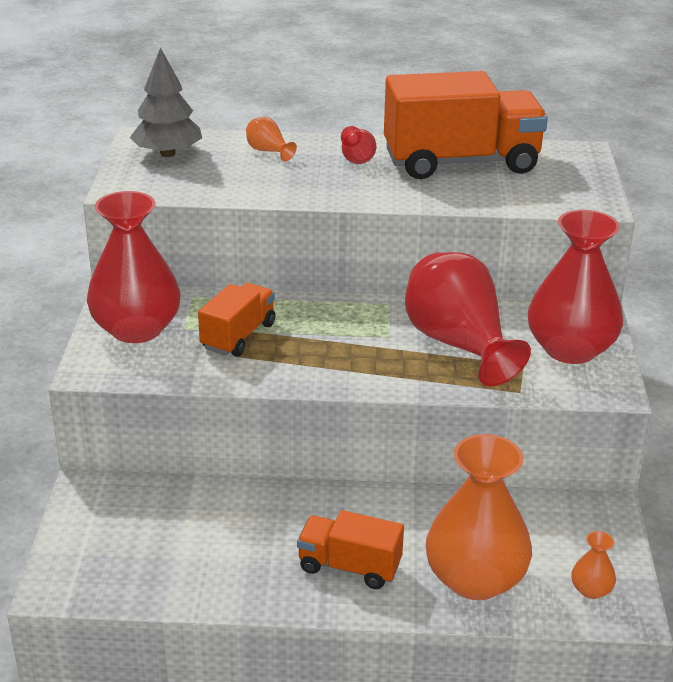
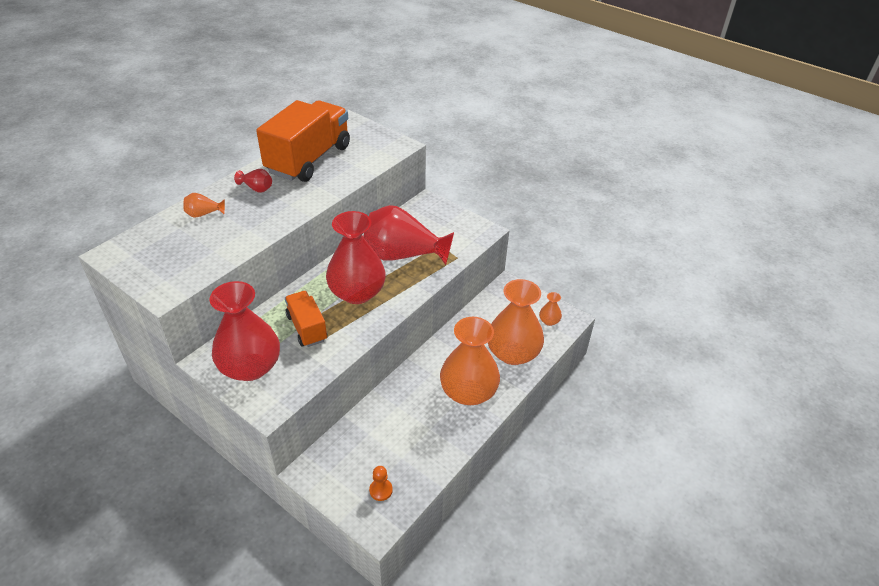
camera: 55 degrees left, 10 degrees up
grey tree [130,47,202,157] -> none
orange truck [297,510,404,589] -> orange vase [440,317,500,405]
red vase [528,210,623,364] -> red vase moved to [326,211,386,304]
none -> orange pawn [369,466,393,501]

